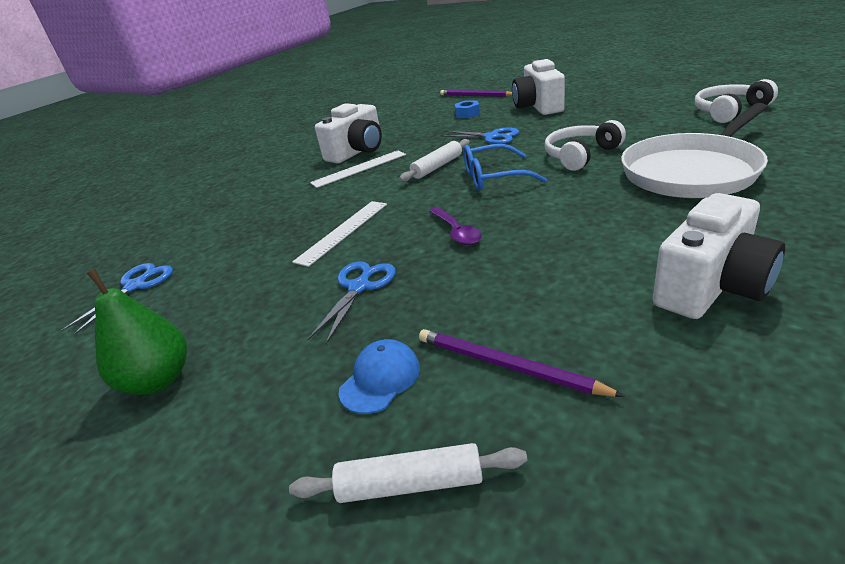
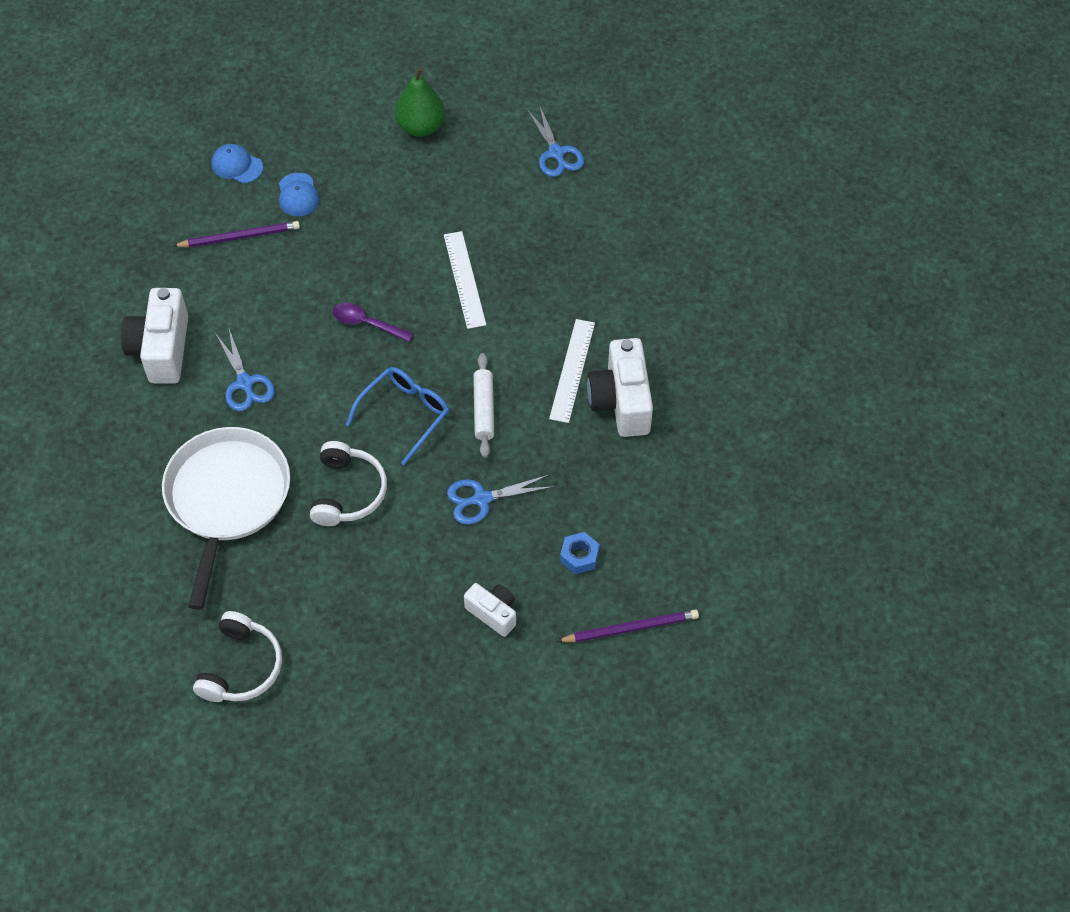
camera: 130 degrees right, 25 degrees up
white rolling pin [289,443,527,503] -> blue cap [211,144,263,184]
blue scissors [307,261,396,344] -> blue scissors moved to [215,329,275,411]
white camera [512,59,565,115] -> white camera [464,583,516,637], size x0.58

